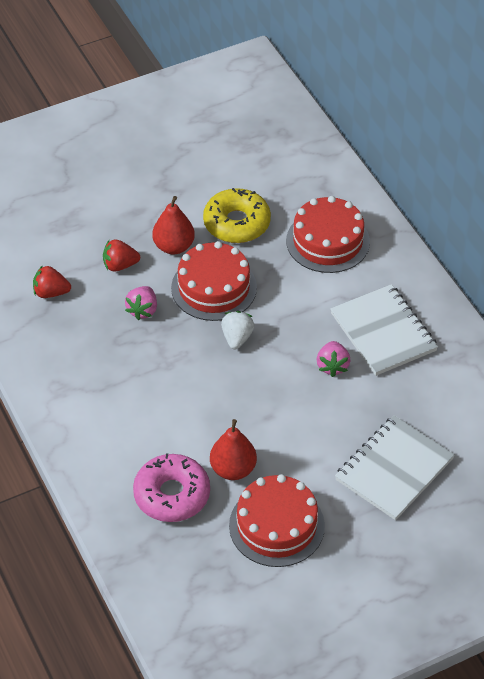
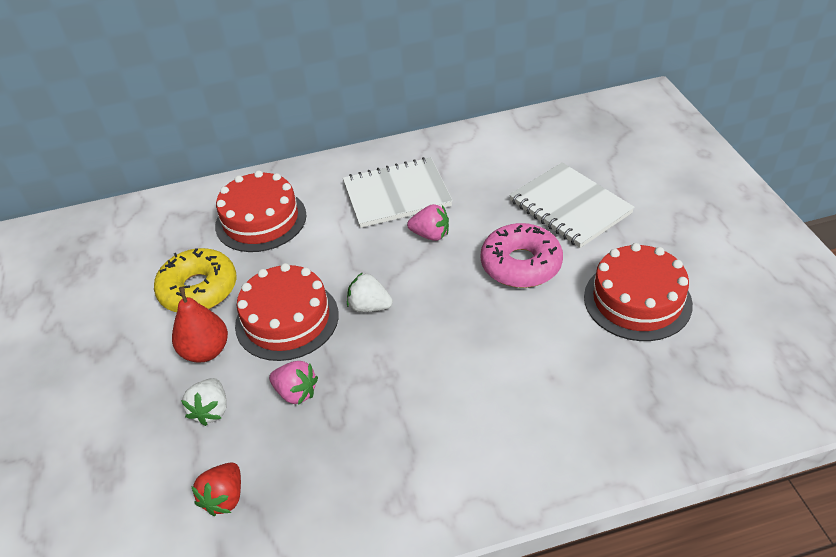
camera: 75 degrees left, 5 degrees down
red strawberry [103,240,140,271] -> white strawberry [181,378,227,426]
pink donut [133,453,210,522] -> pink donut moved to [481,223,563,288]
red pear [210,419,257,480] -> none

